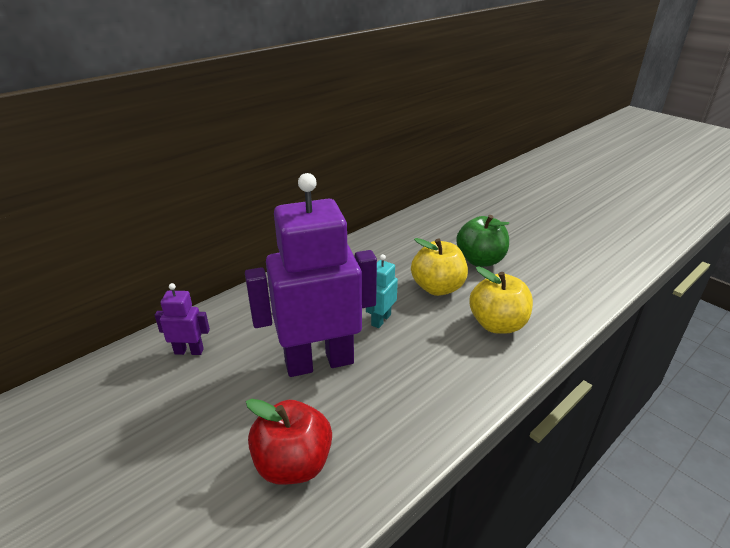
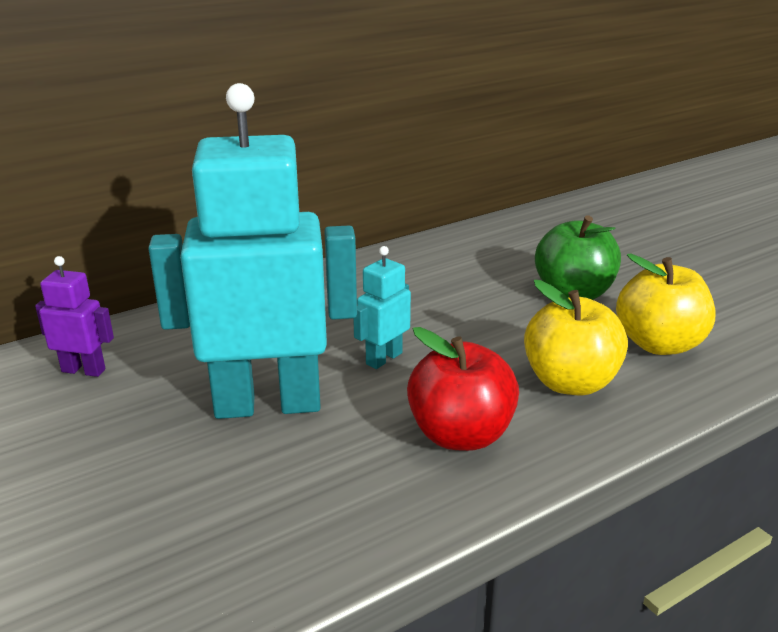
camera: 10 degrees right, 5 degrees down
purple robot [245,173,377,377] -> turquoise robot [148,83,357,419]
red apple [246,399,332,485] -> red apple moved to [407,327,519,451]
yellow apple [411,238,468,296] -> yellow apple moved to [616,253,715,355]

